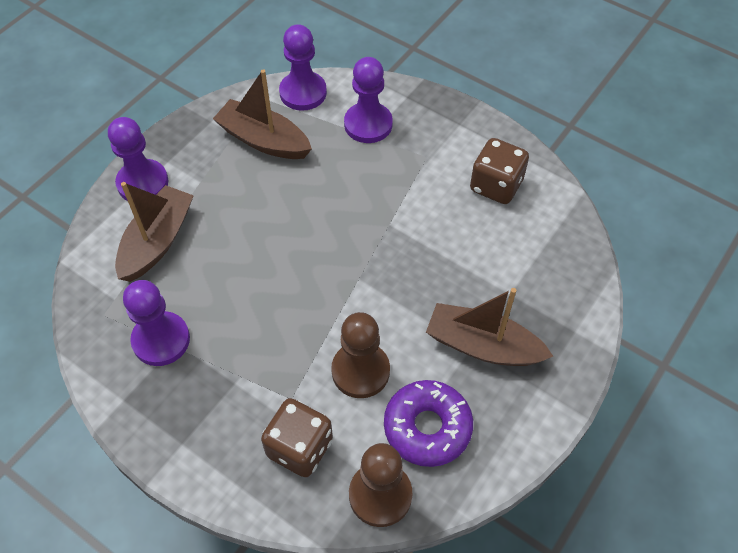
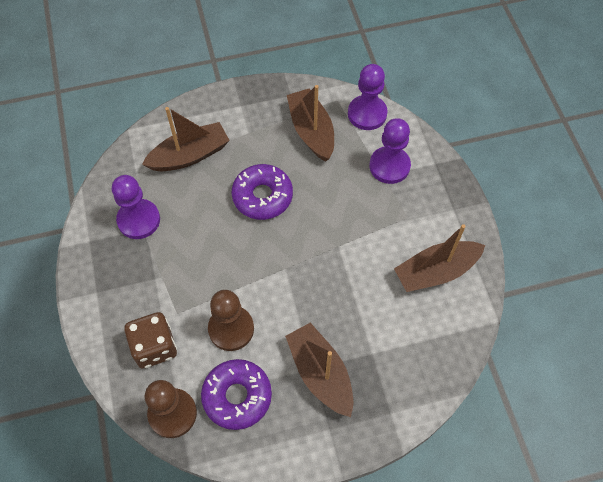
camera: 40 degrees right, 5 degrees up
purple pawn [108,117,168,201] -> none
brown dice [470,138,529,204] -> brown boat [394,224,485,292]
none -> purple donut [232,164,293,220]

